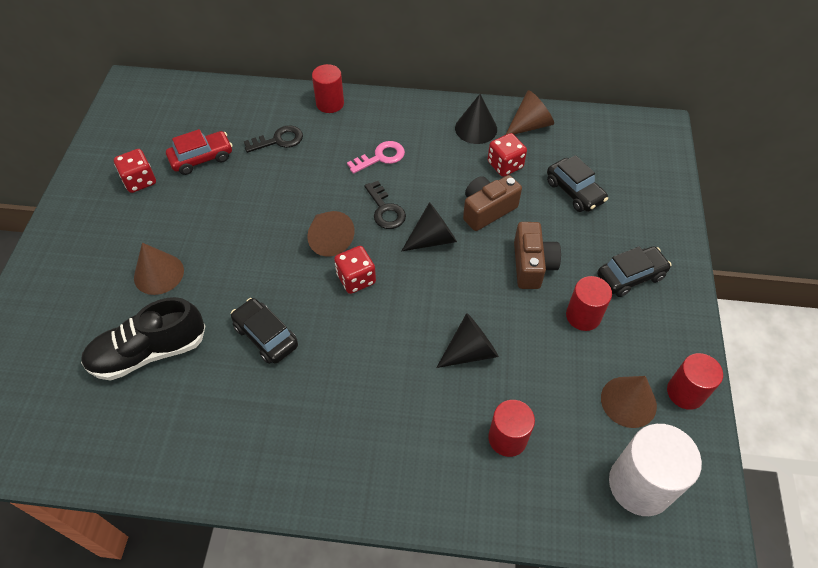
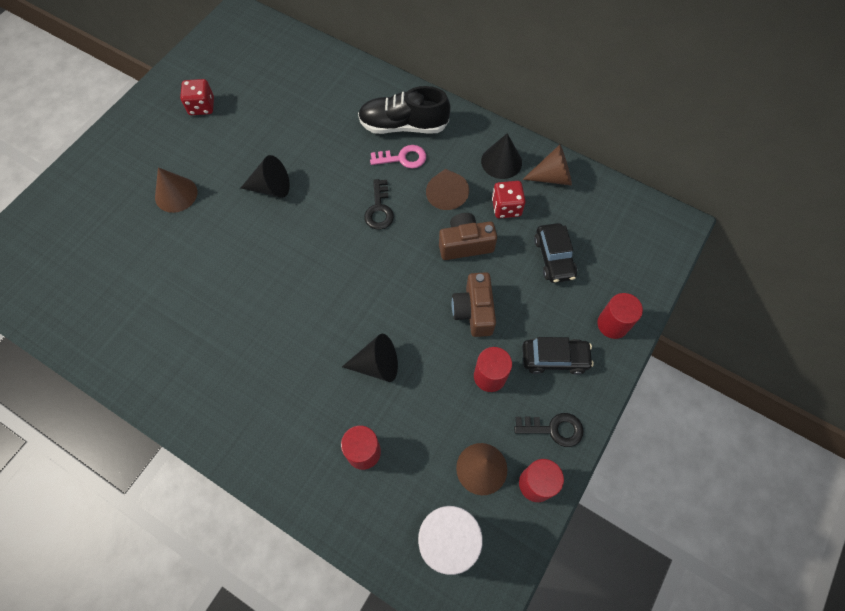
camera: 25 degrees right, 10 degrees up
black shoe [81,297,205,381] -> black shoe moved to [358,86,451,134]
red car [166,129,233,175] -> none
black car [231,298,298,364] -> none
black key [244,125,303,153] -> black key moved to [514,413,583,447]
brown cone [307,211,355,257] -> brown cone moved to [426,169,469,210]
red cylinder [312,64,344,113] -> red cylinder moved to [597,293,643,339]
red dice [334,246,376,294] -> none
black cone [401,202,457,252] -> black cone moved to [241,155,290,198]
brown camera [514,222,561,289] -> brown camera turned 150 degrees clockwise [452,272,496,337]

